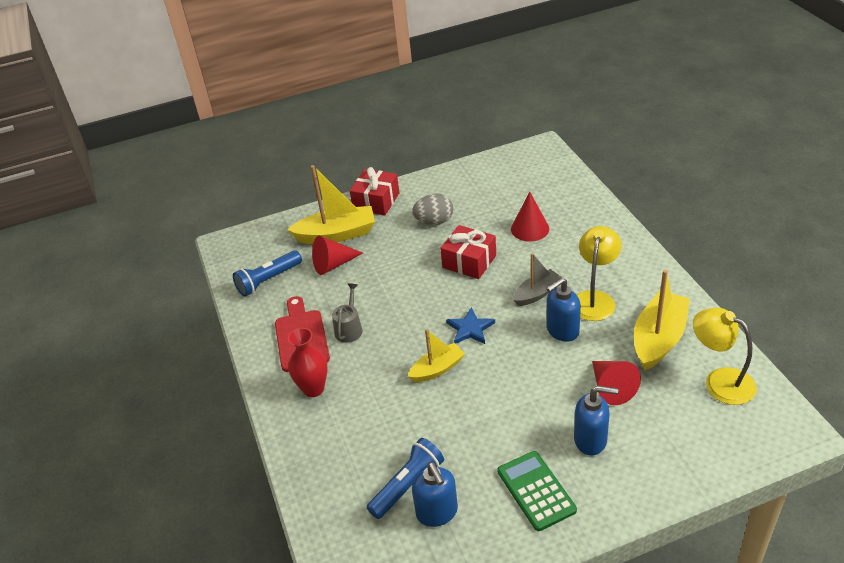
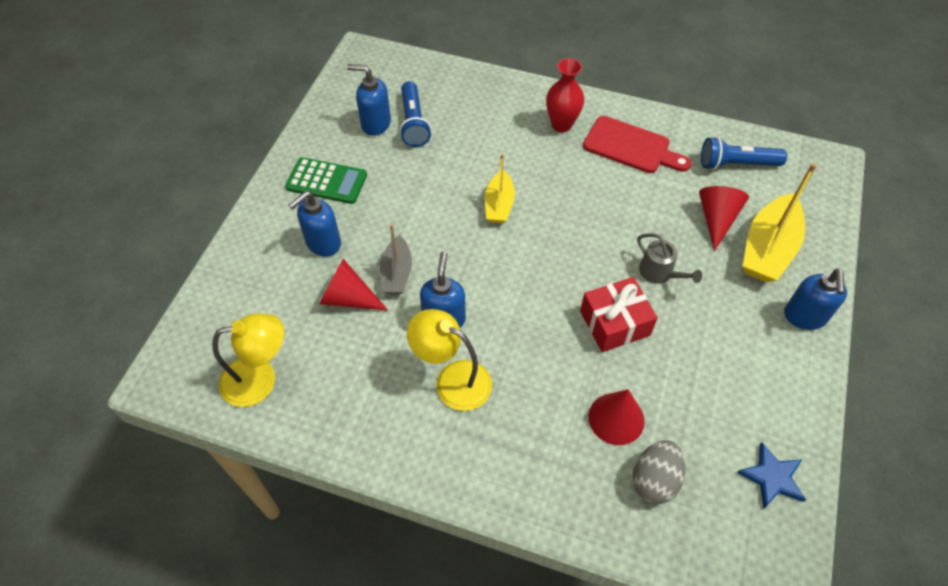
camera: 125 degrees right, 15 degrees up
blue flashlight [233,250,302,297] -> blue flashlight turned 90 degrees counterclockwise [701,137,787,170]
grey watering can [332,283,363,343] -> grey watering can moved to [637,233,702,284]
red gift [350,167,399,216] -> blue soap dispenser [784,269,847,330]
grey egg [412,194,453,225] -> grey egg moved to [632,440,685,504]
blue star [446,307,495,344] -> blue star moved to [737,442,806,509]
grey boat [514,253,563,306] -> grey boat moved to [380,224,412,294]
yellow lamp [577,226,622,321] -> yellow lamp turned 150 degrees clockwise [407,309,492,411]
yellow boat [634,270,690,371] -> none

